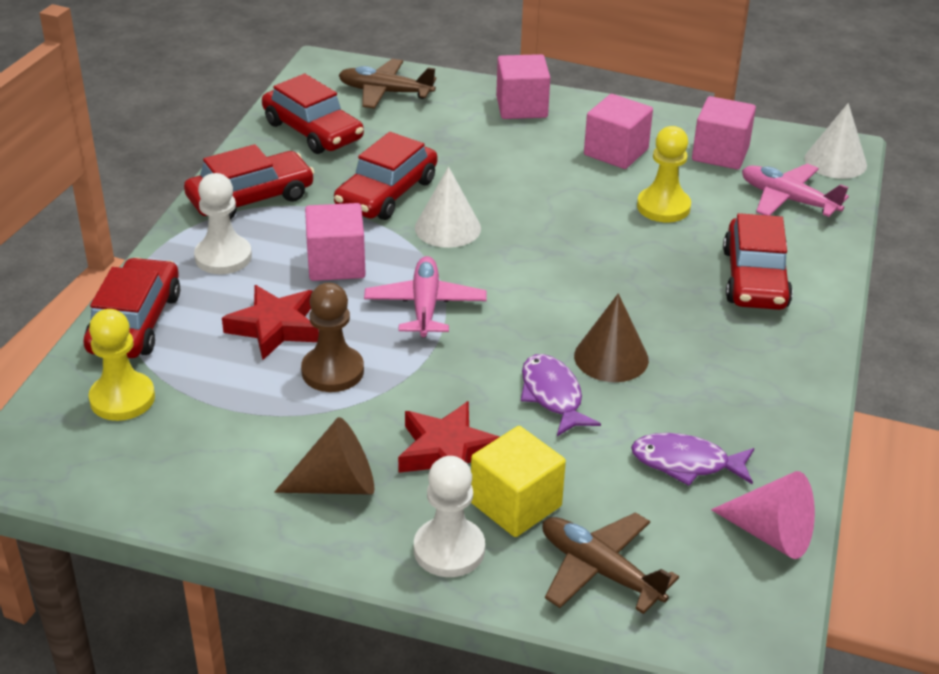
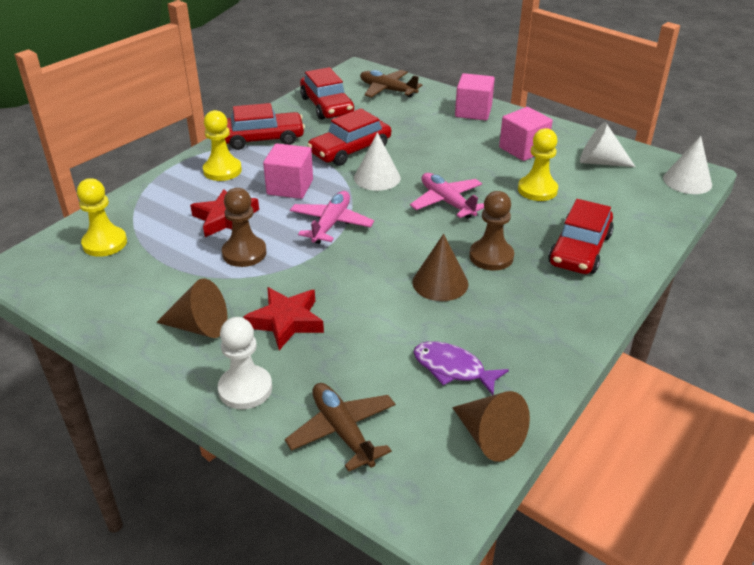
camera: 20 degrees right, 0 degrees up
red car [83,257,180,358] -> none
white pawn [194,173,252,274] -> yellow pawn [203,110,242,181]
yellow cube [471,426,566,537] -> none
purple fish [521,354,601,436] -> none
pink cube [692,96,756,170] -> white cone [580,122,636,167]
pink cone [711,471,815,559] -> brown cone [452,391,530,462]
pink plane [742,164,849,217] -> pink plane moved to [410,173,484,219]
none -> brown pawn [469,191,514,270]

